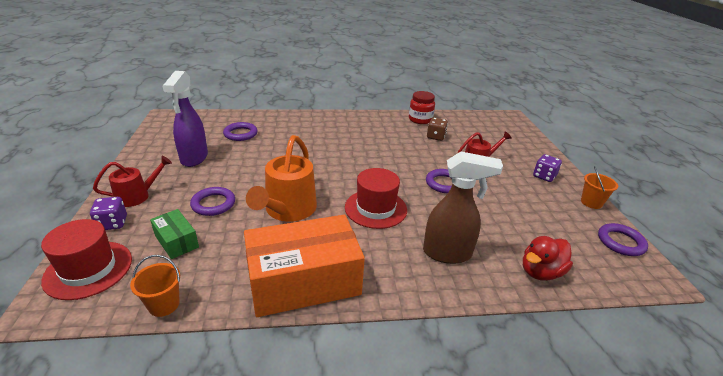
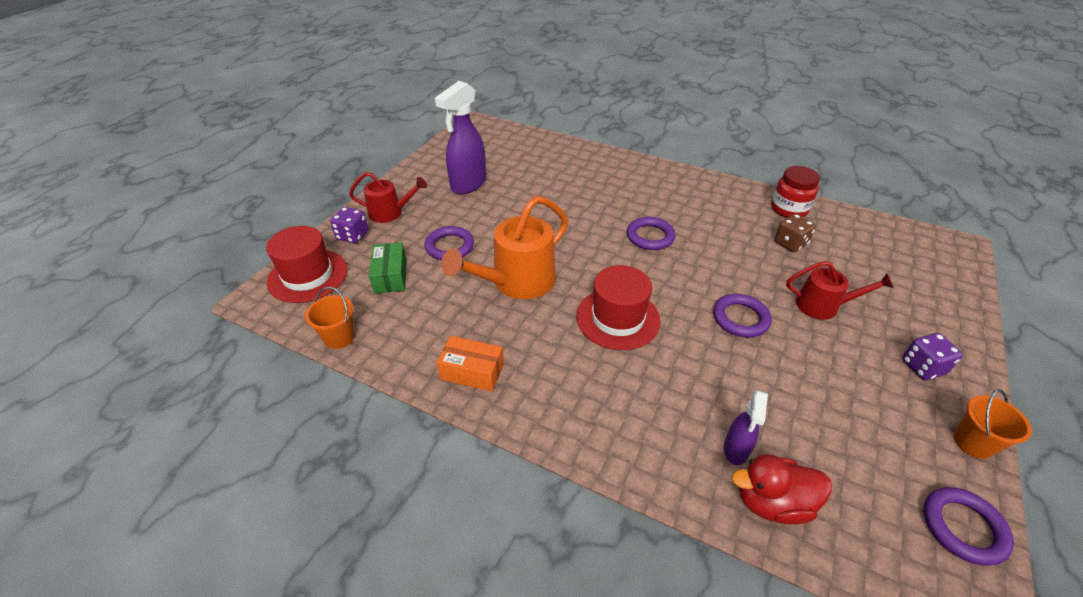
camera: 35 degrees right, 10 degrees up
purple ring [223,122,258,141] -> purple ring moved to [627,217,675,250]
orange box [244,215,365,317] -> orange box [437,336,504,392], size x0.46
brown spray bottle [423,151,503,264] -> none
none -> purple spray bottle [724,390,768,465]

